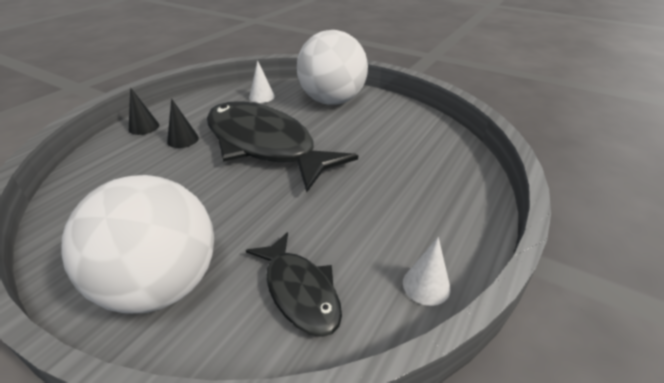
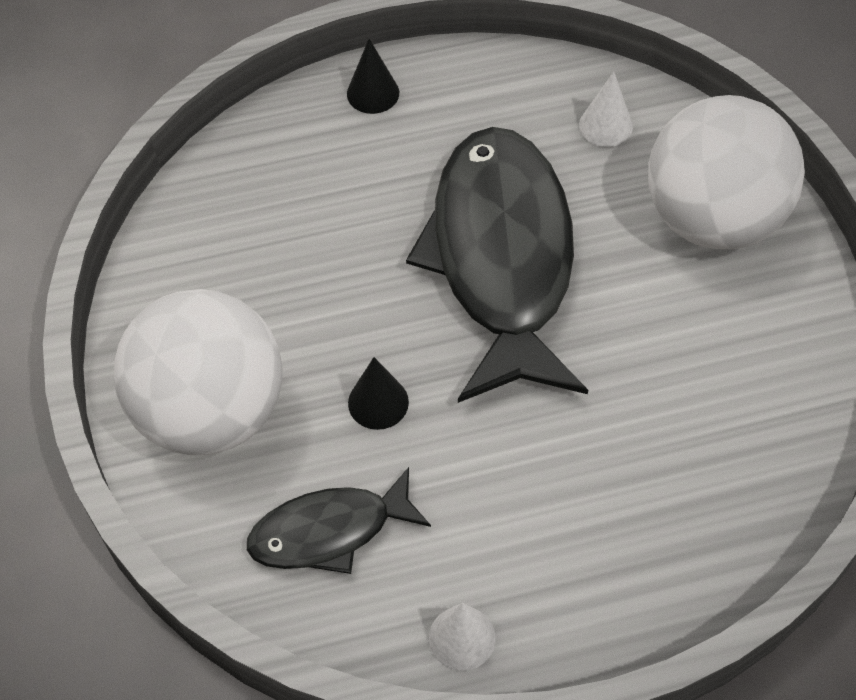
camera: 45 degrees right, 20 degrees up
black cone [167,99,199,148] -> black cone moved to [348,357,409,430]
black fish [246,232,342,337] -> black fish turned 60 degrees clockwise [247,467,431,574]

